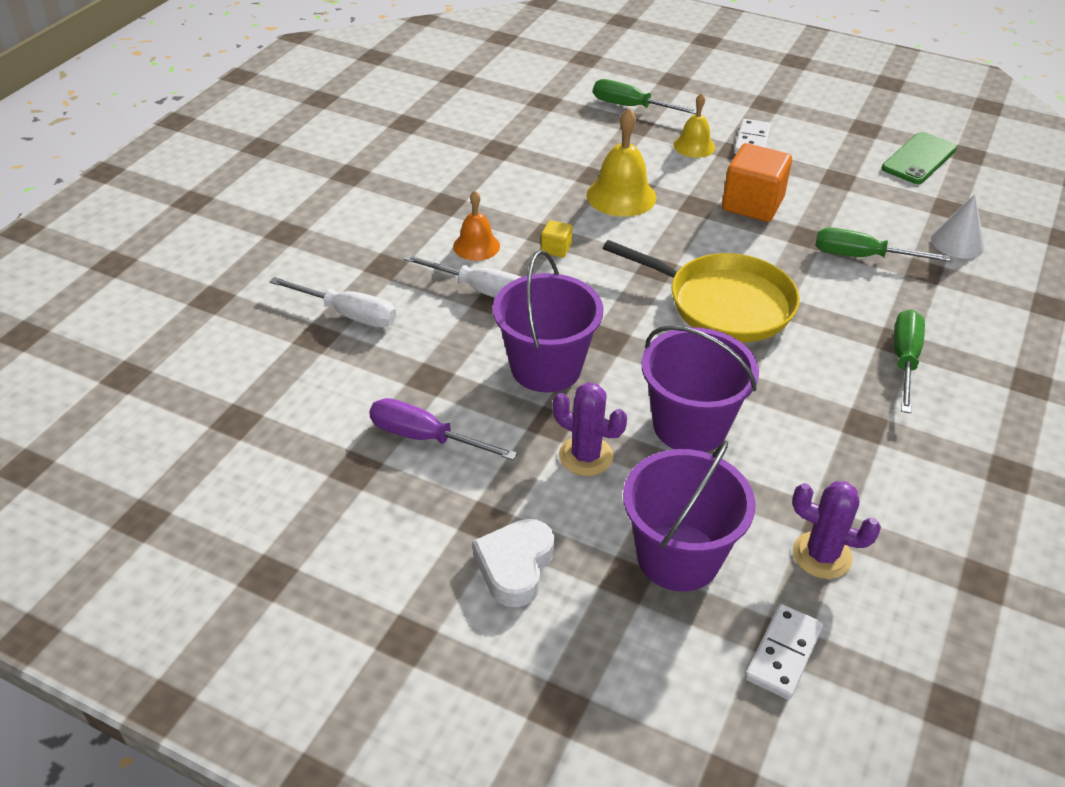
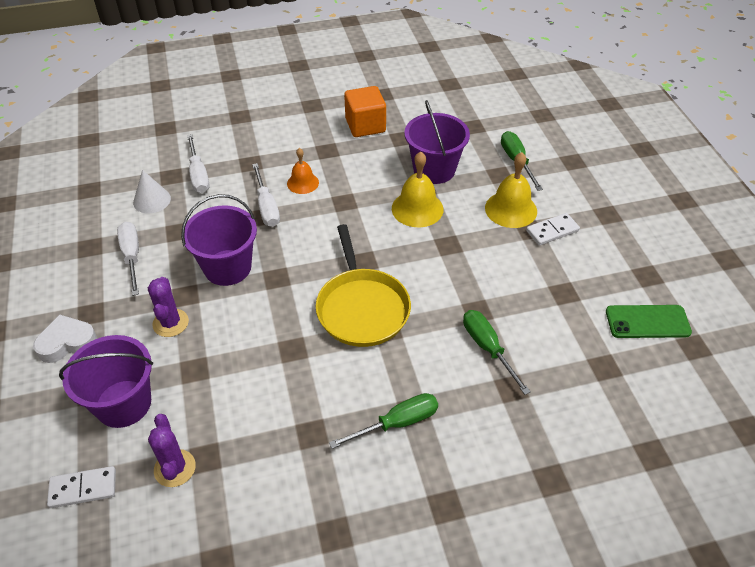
camera: 50 degrees right, 5 degrees up
purple screwdriver [369,398,517,460] -> white screwdriver [117,222,139,296]
yellow cube [541,220,572,258] -> none
purple bucket [642,325,759,452] -> purple bucket moved to [404,100,470,184]
yellow bell [674,93,715,158] -> yellow bell [485,152,537,228], size x1.58
orange cube [722,143,792,222] -> orange cube moved to [344,86,386,137]
white cone [931,195,985,259] -> white cone moved to [133,170,171,213]

